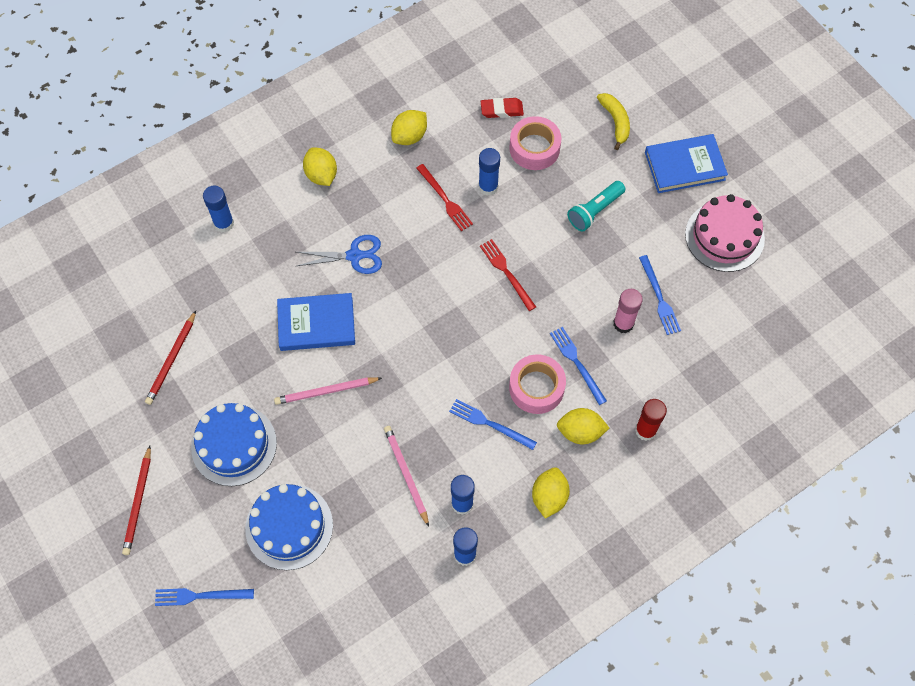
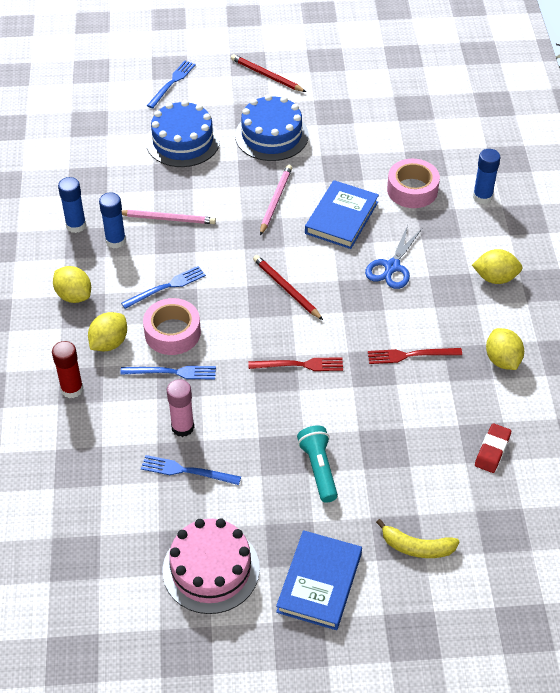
camera: 120 degrees right, 15 degrees down
red pencil [145,311,196,405] -> red pencil moved to [253,255,323,320]
blue glue stick [478,148,500,196] -> none
pink tape [509,116,562,170] -> pink tape moved to [387,159,440,208]

